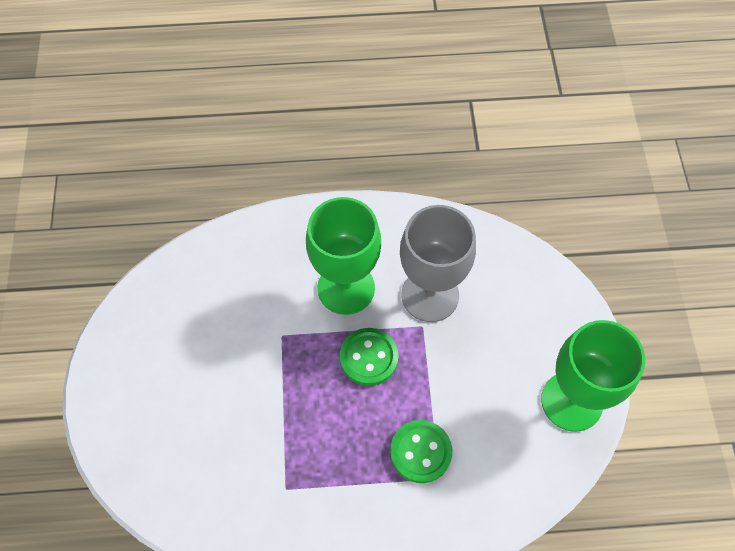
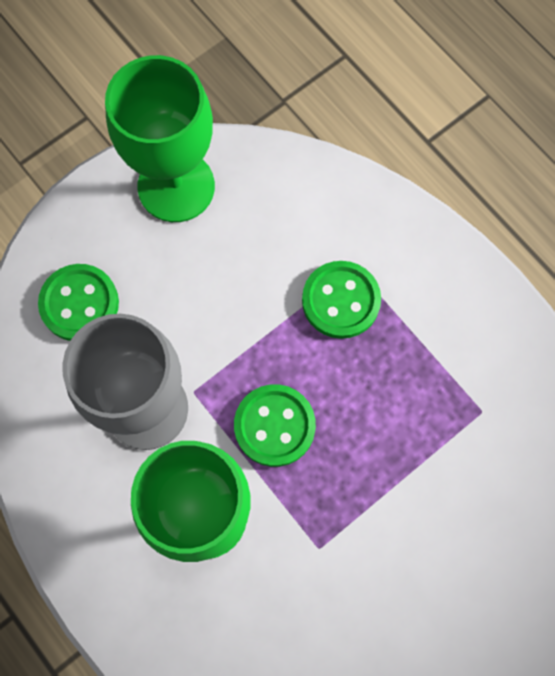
camera: 125 degrees left, 10 degrees up
none -> green button [38,264,119,341]

